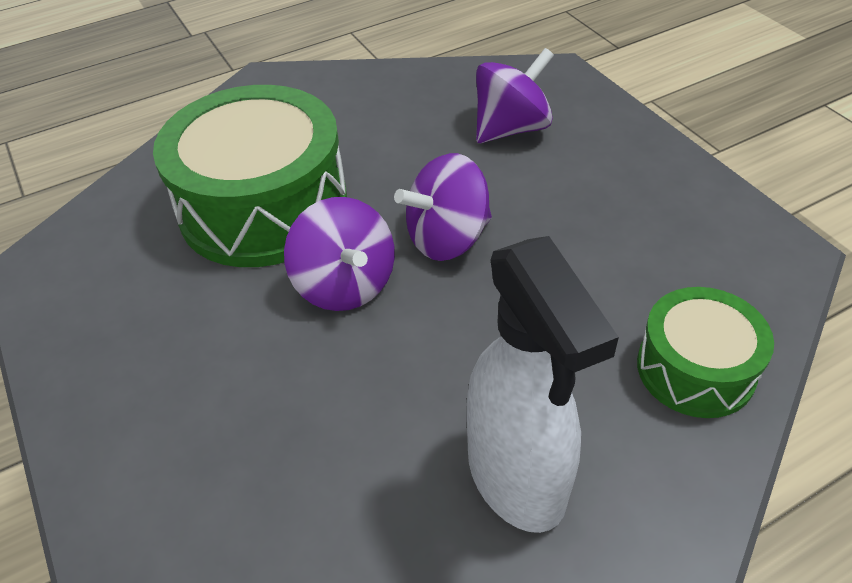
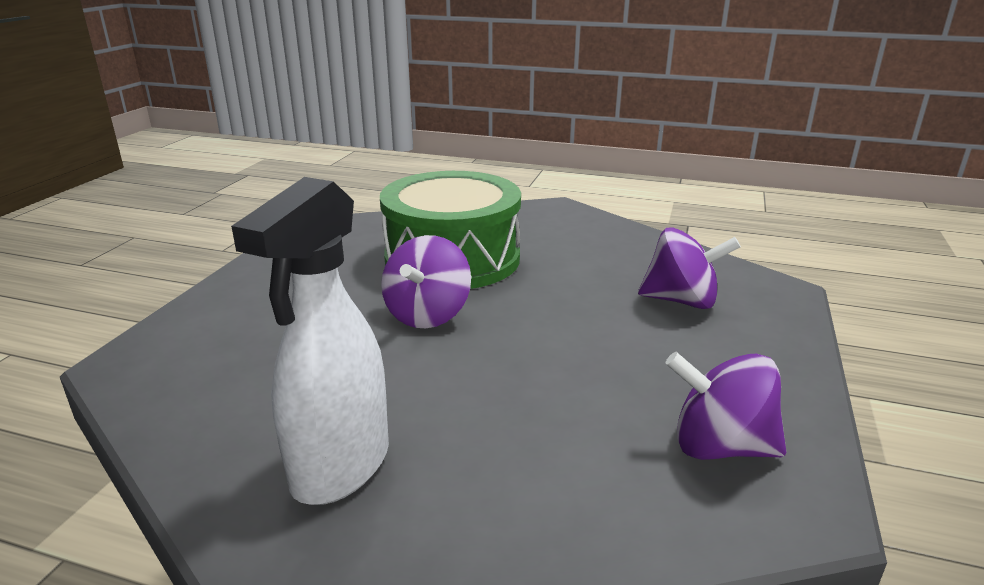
camera: 45 degrees right, 20 degrees down
purple spinning top [394,153,492,261] -> purple spinning top moved to [665,352,786,460]
green drum [637,287,774,418] -> none

